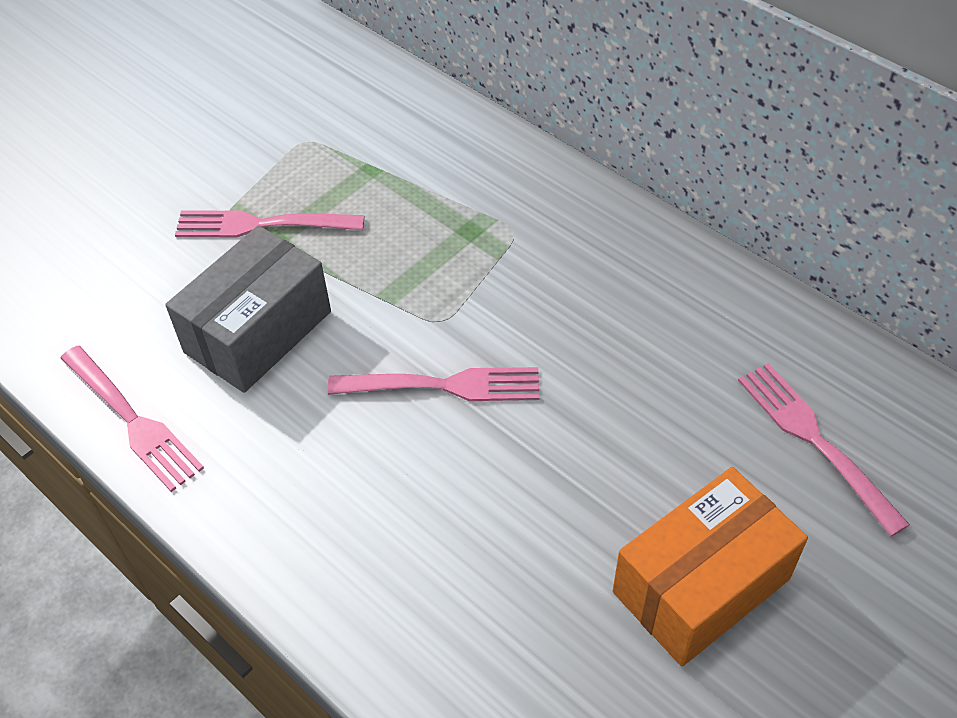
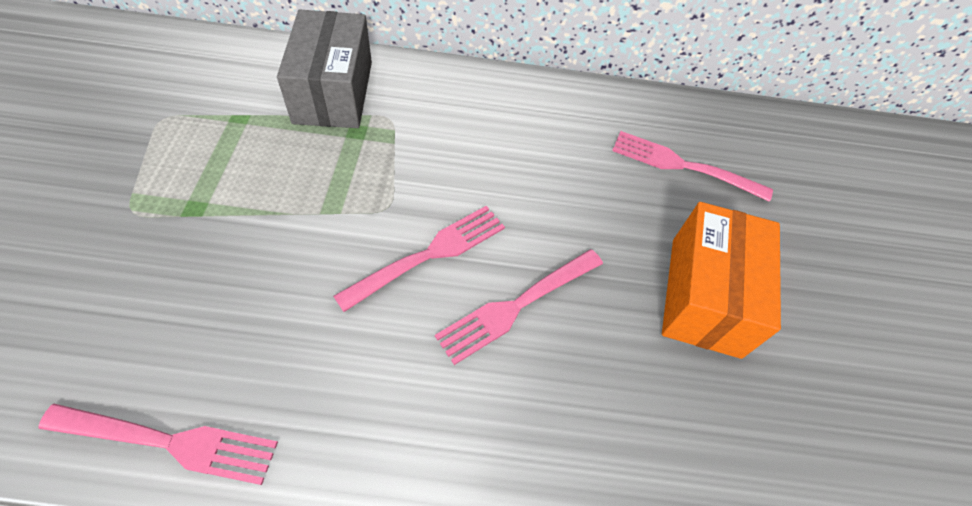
camera: 45 degrees left, 5 degrees up
grey box [165,225,331,393] -> grey box moved to [277,9,372,128]
pink fork [175,210,364,238] -> pink fork moved to [435,249,603,365]

